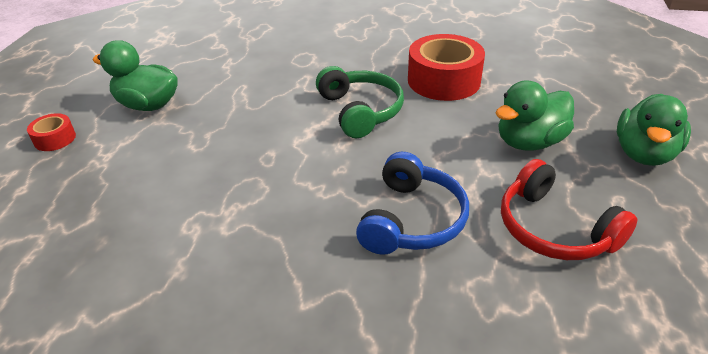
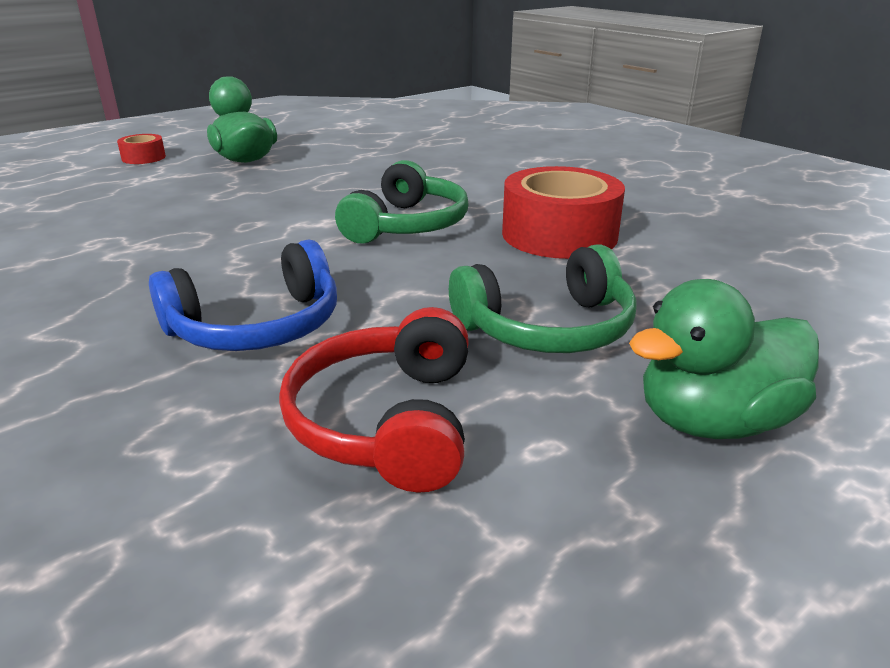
camera: 40 degrees right, 10 degrees down
green duck [495,80,574,151] -> green headphones [449,244,637,353]

